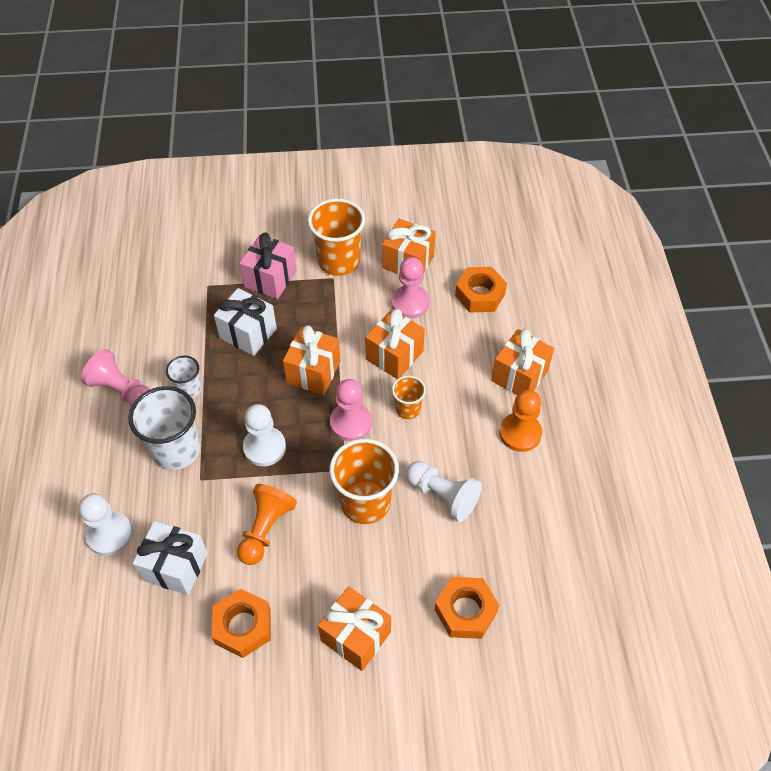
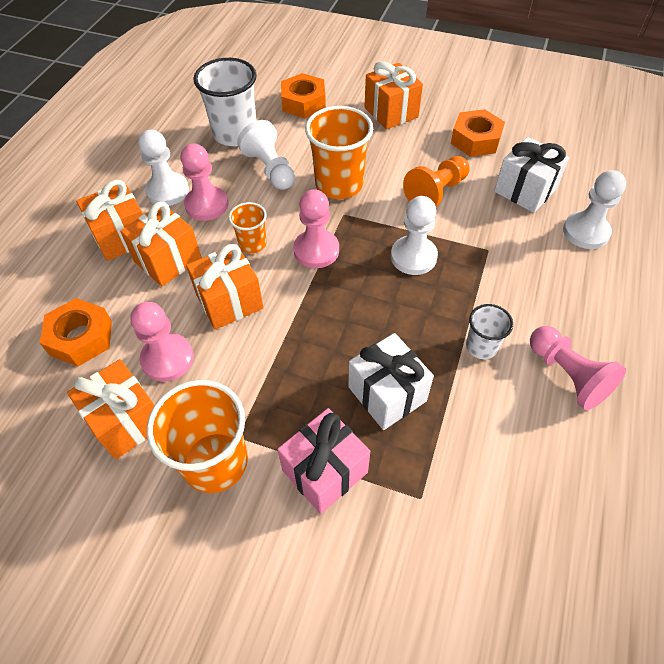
camera: 155 degrees left, 0 degrees up
white cup [128,386,200,470] -> white cup moved to [193,58,257,146]
orange gift [283,325,340,395] -> orange gift moved to [120,201,202,286]
orange pawn [499,390,542,452] -> white pawn [138,130,189,206]
none -> pink pawn [181,143,228,221]

